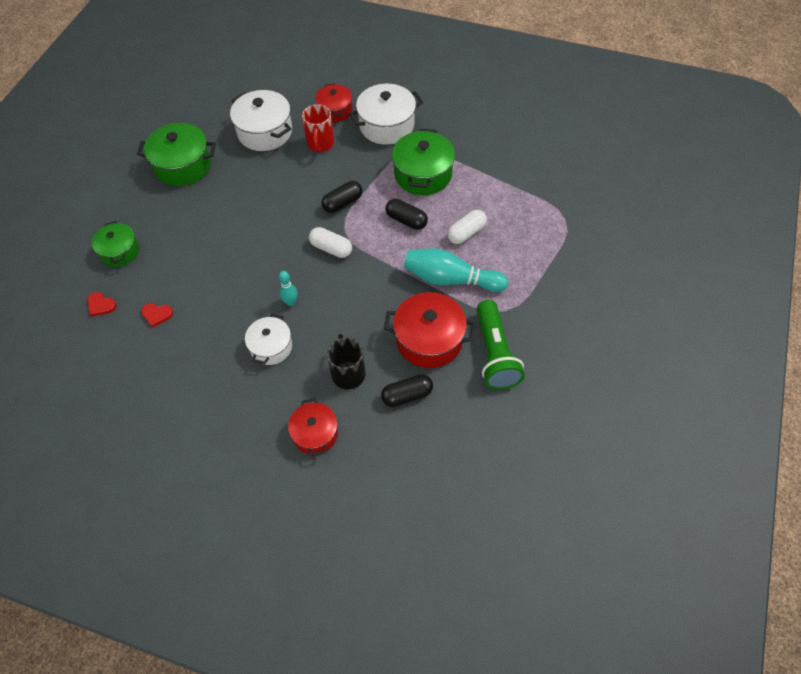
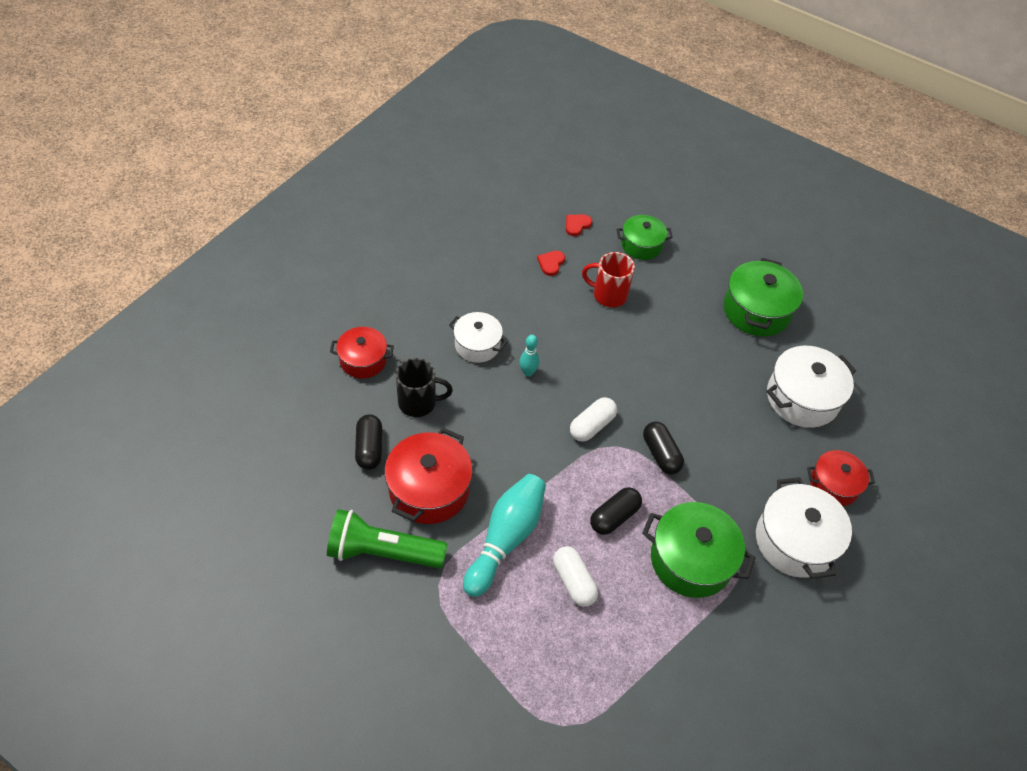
camera: 100 degrees right, 5 degrees down
red mug [302,104,334,153] -> red mug moved to [582,252,635,307]

